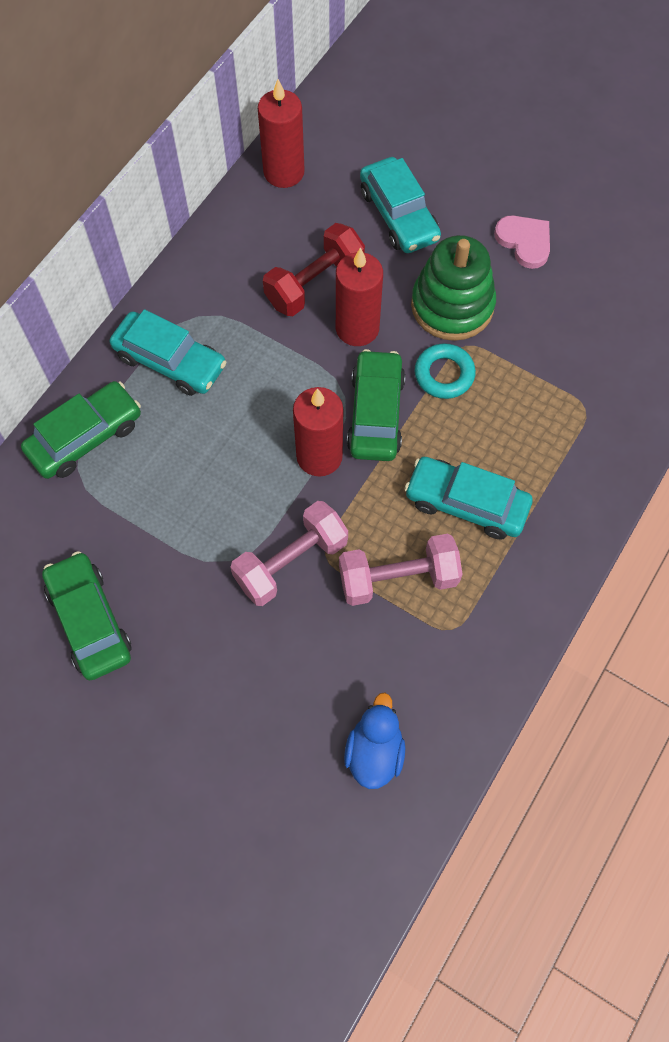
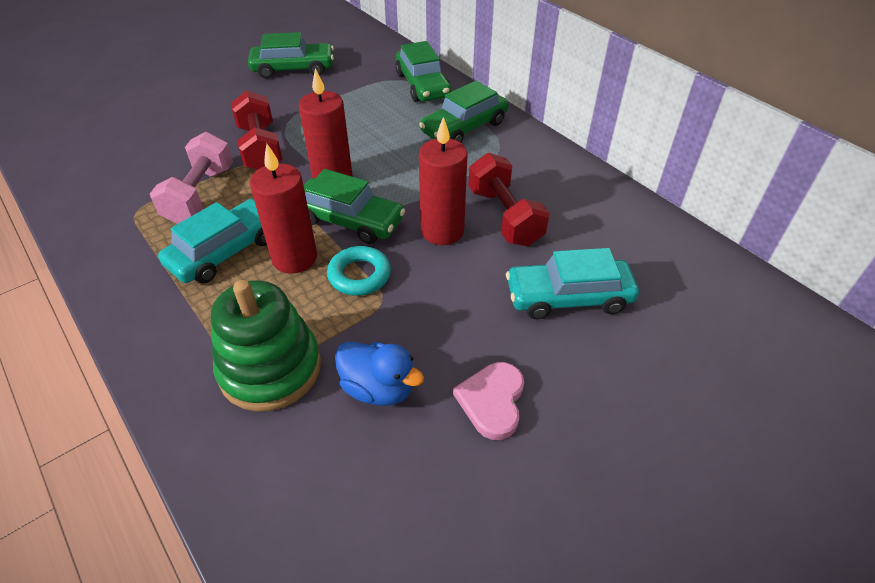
camera: 110 degrees right, 20 degrees down
turquoise car [110,309,227,396] -> green car [419,81,509,143]
pink dumbbell [230,501,348,606] -> red dumbbell [231,91,283,170]
red candle [258,79,305,188] -> red candle moved to [250,143,317,274]
blue duck [344,693,405,789] -> blue duck moved to [335,342,424,406]
green stacking toy [411,235,496,341] -> green stacking toy moved to [211,280,321,412]
pink heart [494,215,550,269] -> pink heart turned 120 degrees clockwise [453,362,524,440]

